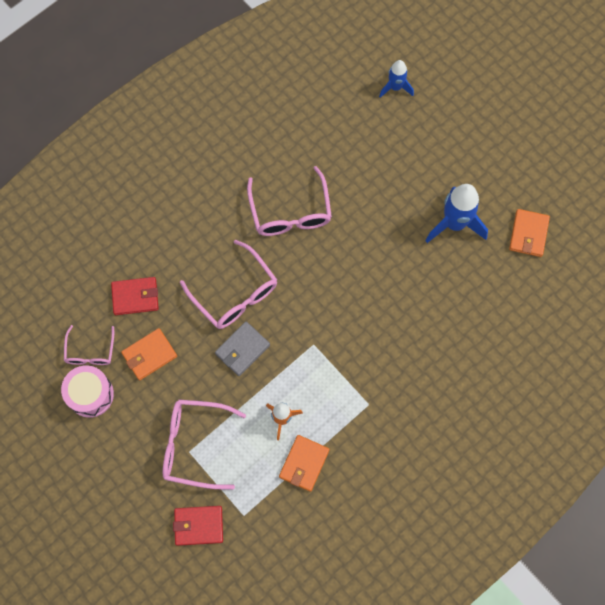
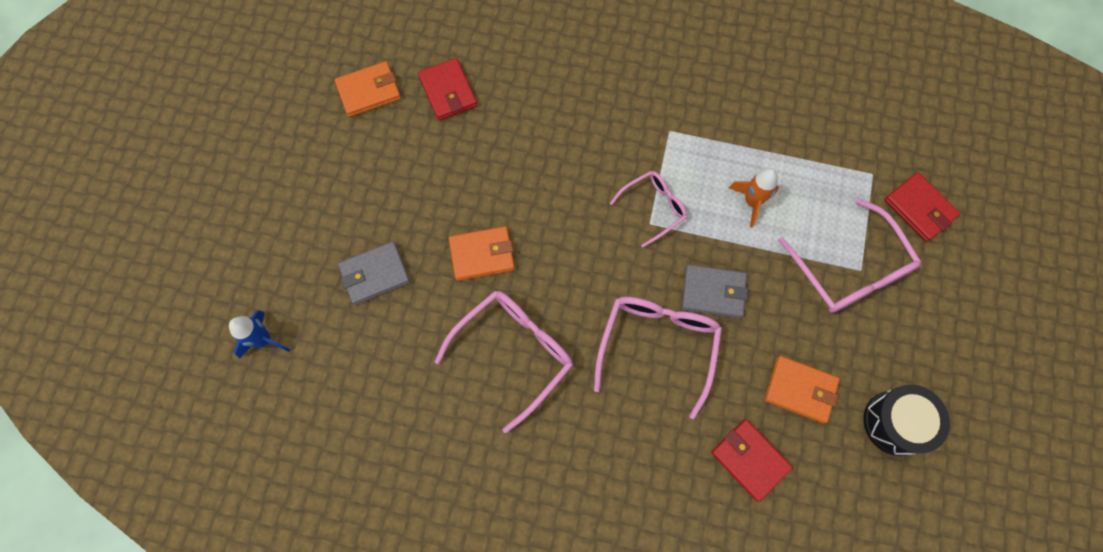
camera: 125 degrees left, 0 degrees up
pink drum [61,365,114,418] -> black drum [863,385,950,456]
pink glasses [64,325,114,365] -> pink glasses moved to [610,171,687,247]
orange wallet [279,435,330,492] -> orange wallet moved to [449,226,515,281]
blue rocket [426,184,488,243] -> none
none -> grey wallet [338,241,410,305]
none -> red wallet [418,58,477,121]

